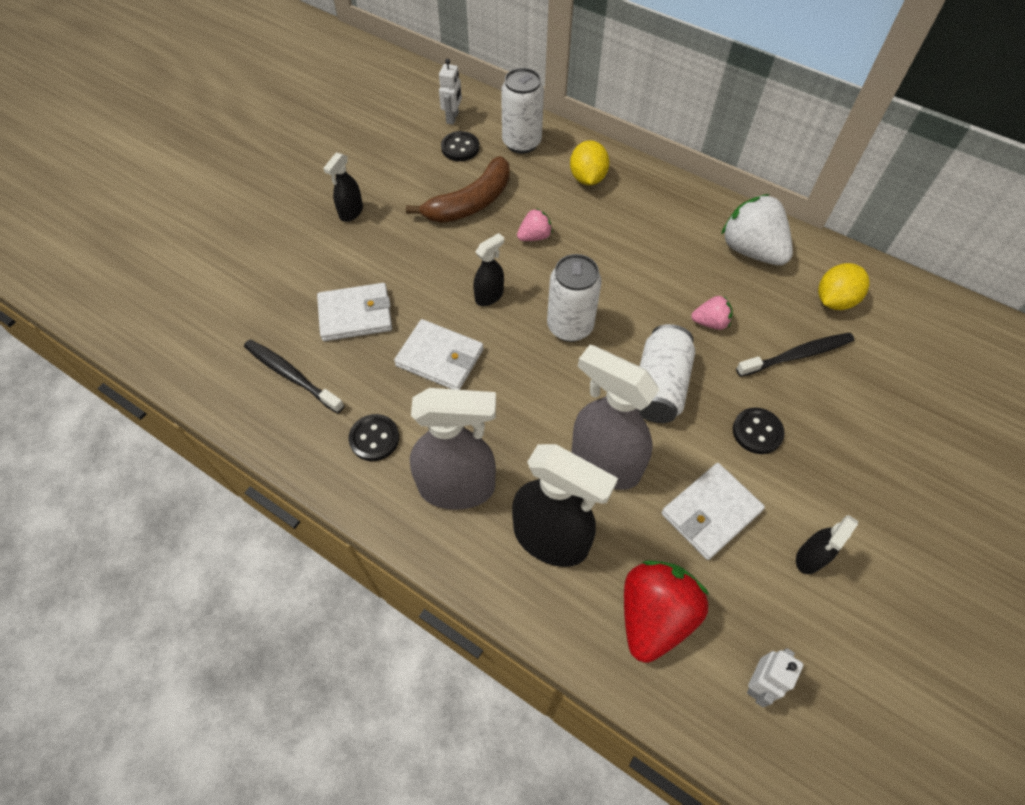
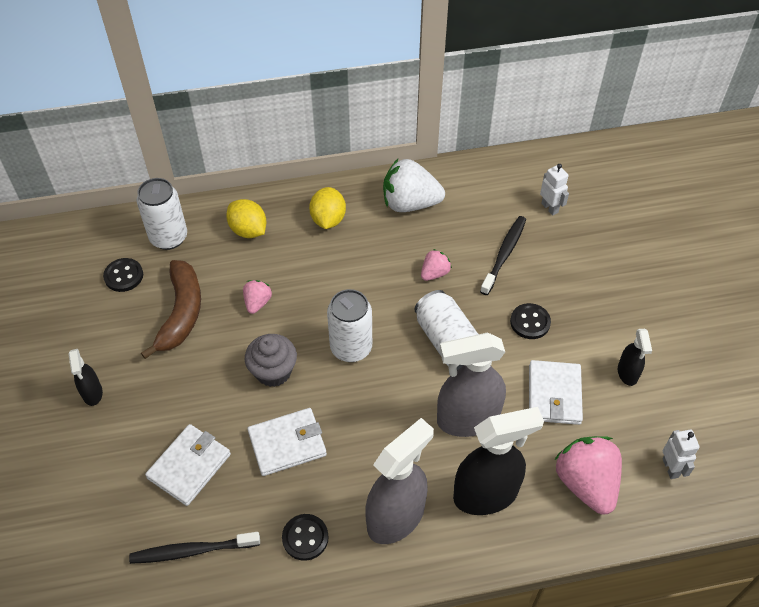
camera: 45 degrees left, 5 degrees down
white robot [439,59,462,125] -> white robot moved to [540,164,569,216]
black spray bottle [473,233,504,306] -> grey cupcake [245,334,297,387]
red strawberry [624,561,709,663] -> pink strawberry [555,436,622,515]
yellow lemon [818,263,870,310] -> yellow lemon moved to [309,187,346,229]

